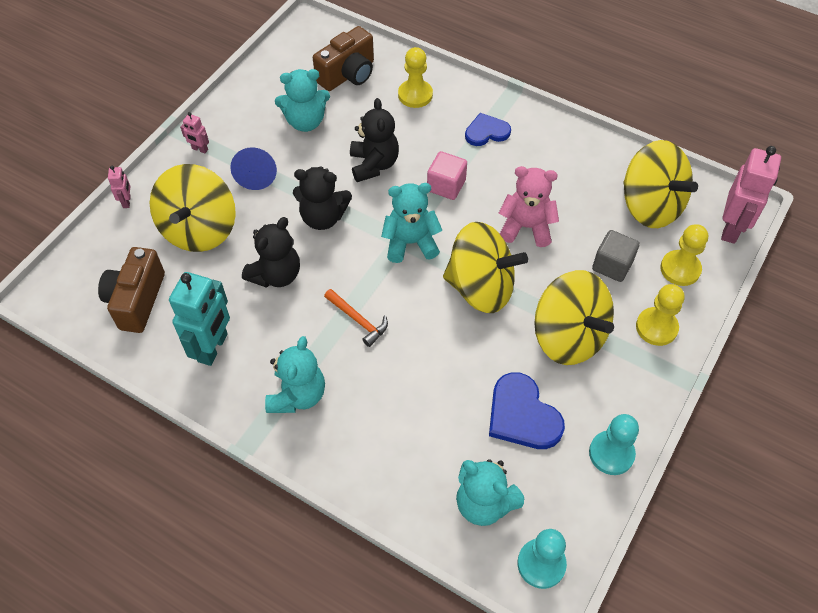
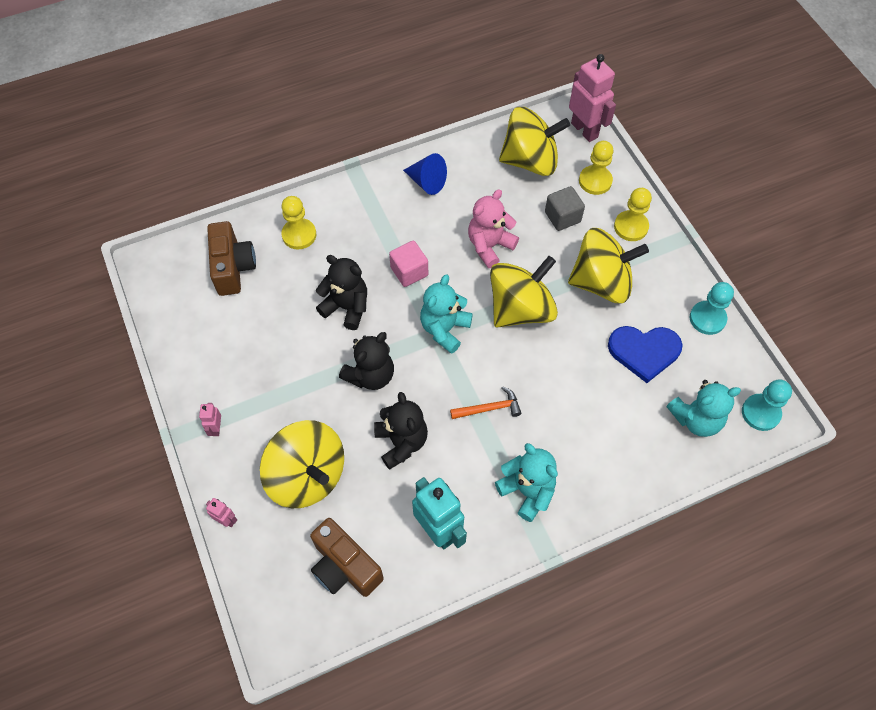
camera: 55 degrees left, 5 degrees up
pink robot [180,112,209,154] -> pink robot turned 120 degrees clockwise [199,403,221,436]
blue cone [230,147,277,190] -> blue cone moved to [403,153,447,195]
turquoise teddy bear [275,69,330,132] -> none
blue heart [465,113,511,146] -> none

